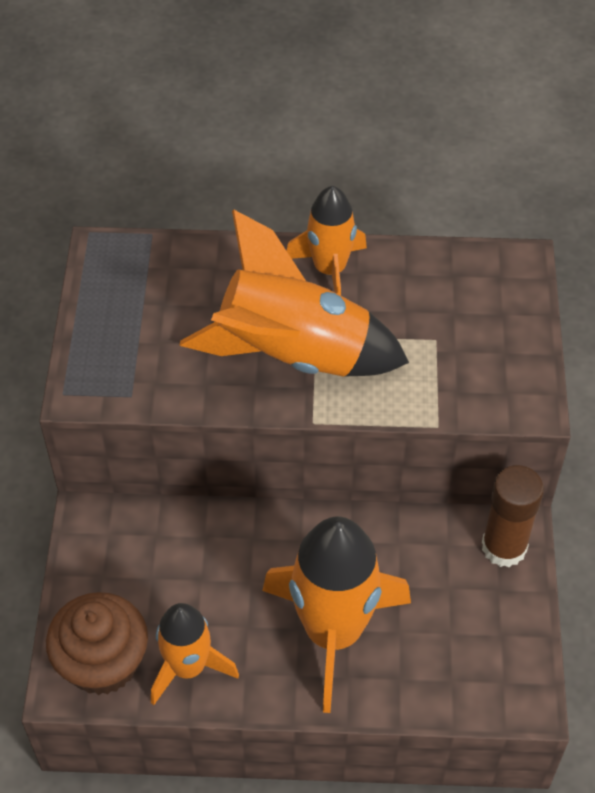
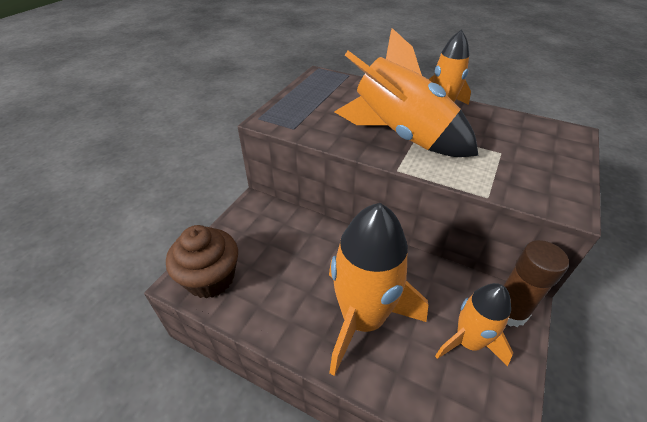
camera: 25 degrees right, 10 degrees down
orange rocket [151,603,239,705] -> orange rocket moved to [435,283,513,366]

